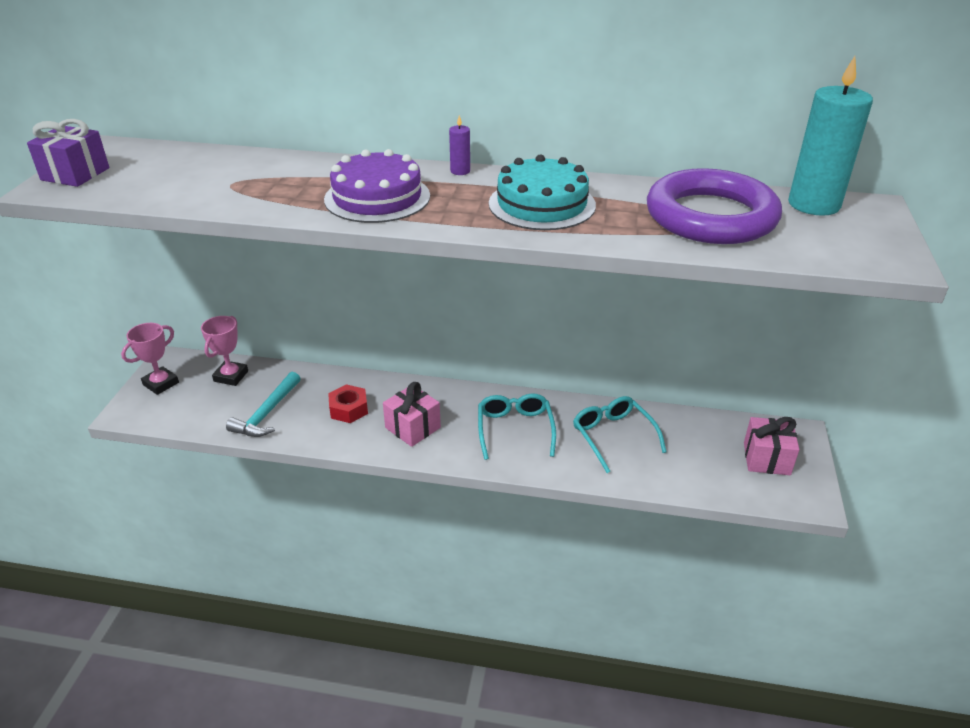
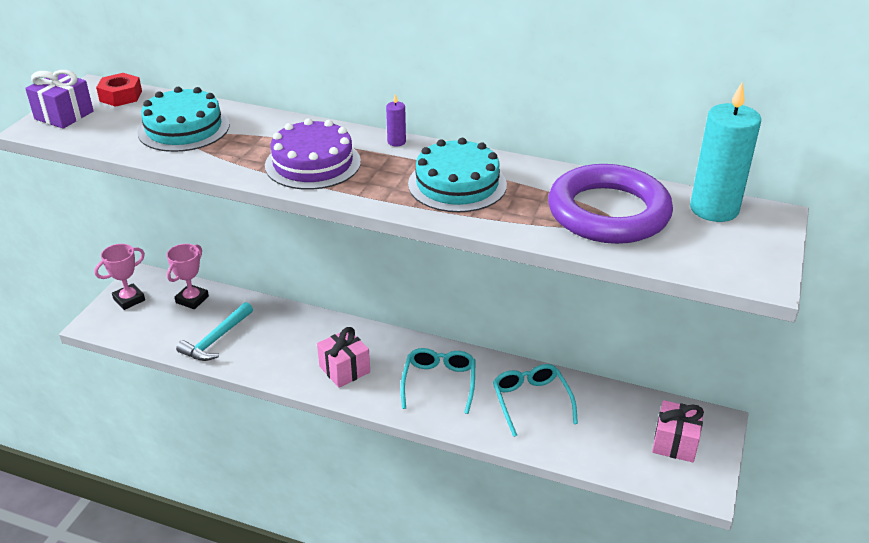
camera: 10 degrees right, 0 degrees up
red nut [328,384,368,423] -> red nut moved to [96,73,142,107]
none -> turquoise cake [137,87,230,152]

